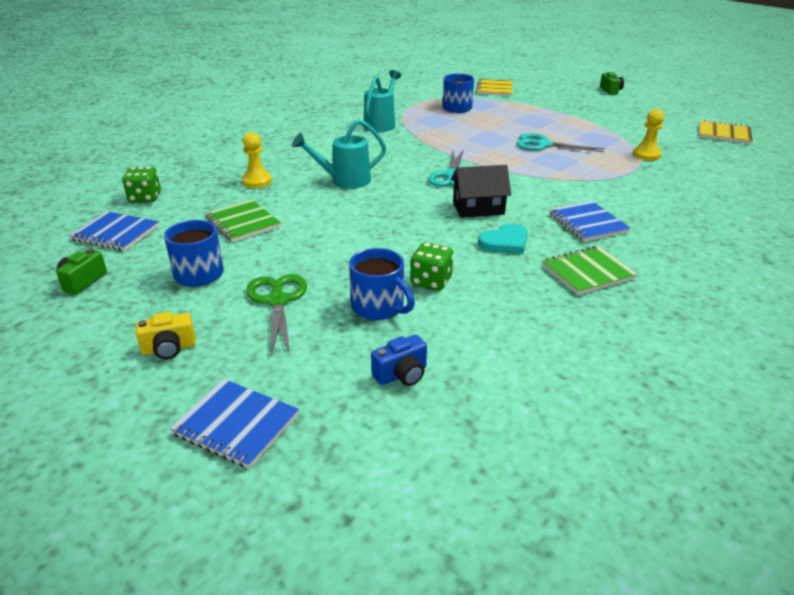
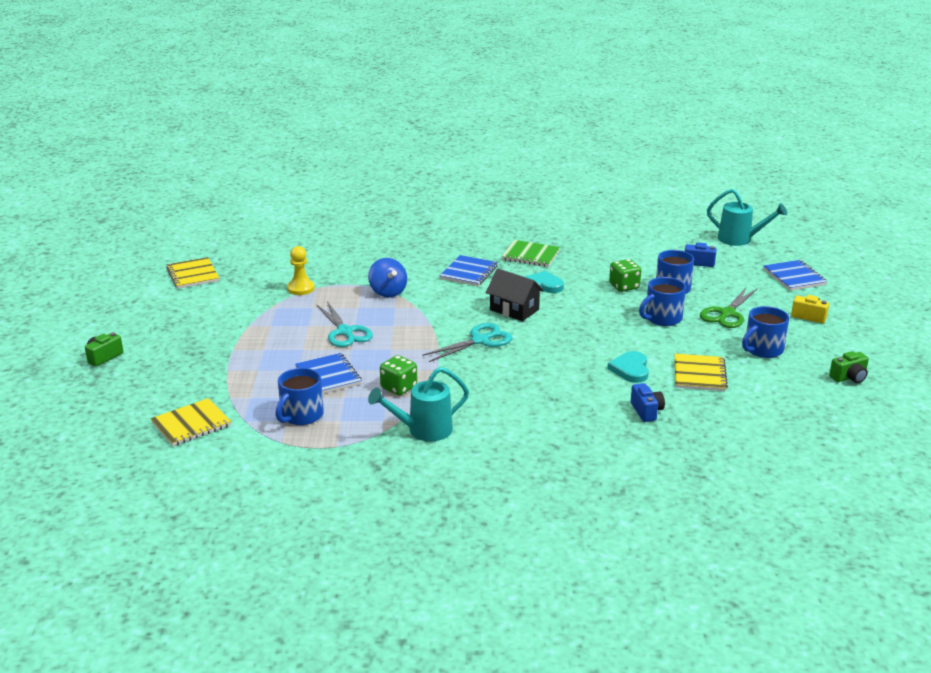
camera: 135 degrees left, 5 degrees down
blue notebook [69,211,159,251] -> blue notebook moved to [295,353,362,394]
green dice [122,167,161,203] -> green dice moved to [380,355,417,395]
green notebook [205,200,281,242] -> yellow notebook [675,353,728,391]
yellow pawn [242,132,272,188] -> blue camera [631,383,665,422]
turquoise watering can [292,119,386,189] -> turquoise watering can moved to [707,189,787,246]
none -> blue spinning top [368,258,407,298]
none -> turquoise heart [607,351,649,383]
none -> blue mug [639,277,686,326]

